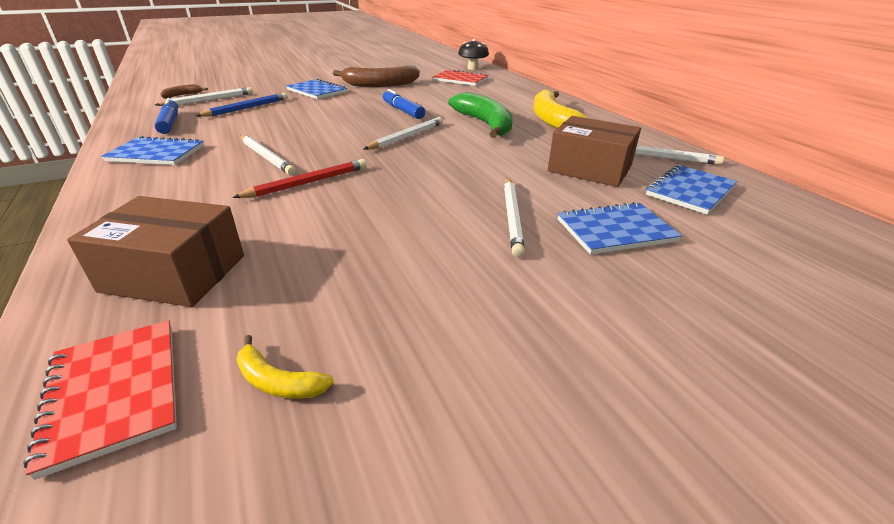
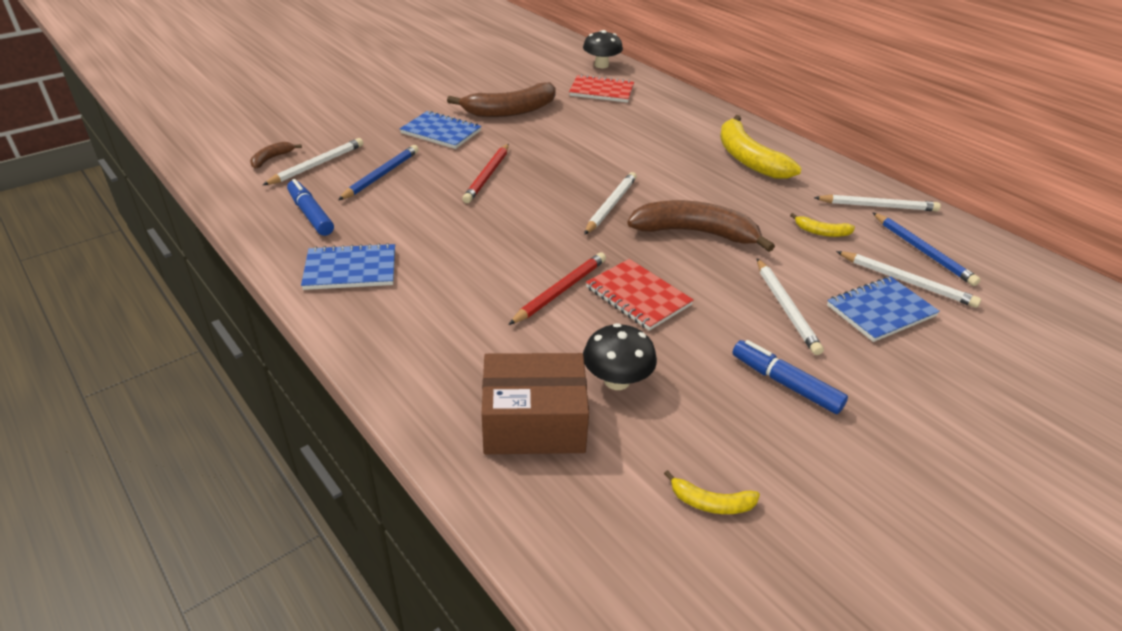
camera: 15 degrees left, 5 degrees up
red notebook [23,320,177,480] -> red notebook moved to [586,259,694,331]
white pencil [240,135,296,175] -> white pencil moved to [836,251,981,308]
blue marker [383,89,425,119] -> blue marker moved to [732,340,848,414]
green banana [448,92,513,138] -> none
brown box [548,116,641,187] -> yellow banana [790,213,855,237]
blue notebook [646,165,737,214] -> blue pencil [873,213,981,286]
none -> red pencil [462,144,509,203]
none -> black mushroom [583,323,657,390]
none -> brown banana [627,200,775,252]

